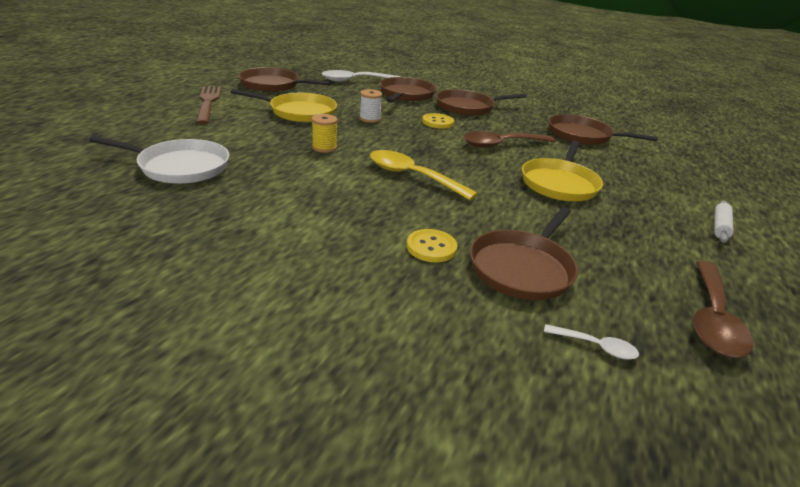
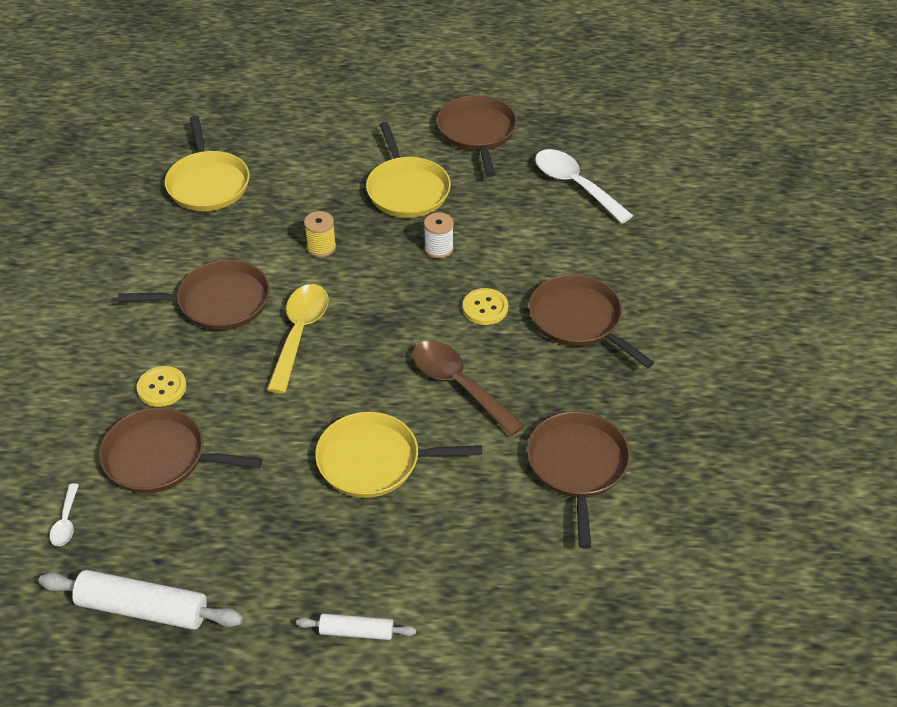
camera: 70 degrees right, 15 degrees up
white pan [89,136,229,184] -> yellow pan [165,116,250,211]
brown fork [196,86,221,124] -> none
brown pan [380,77,436,103] -> brown pan moved to [118,260,270,330]
brown spoon [693,261,753,358] -> white rolling pin [39,570,243,630]

